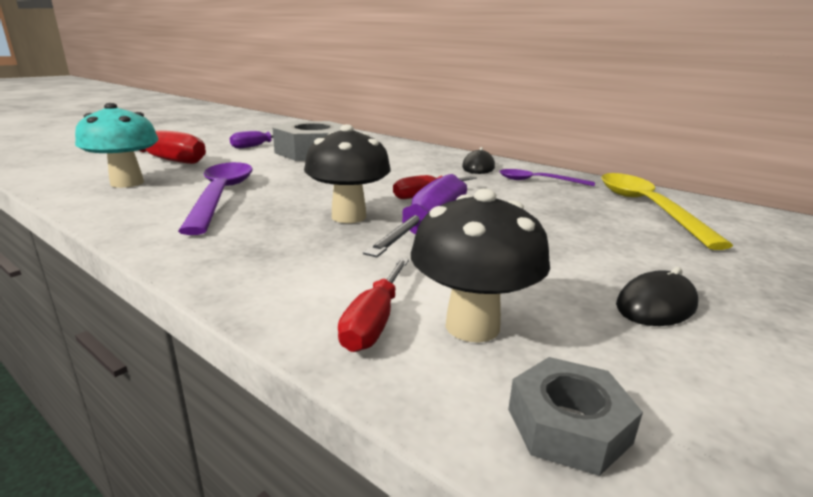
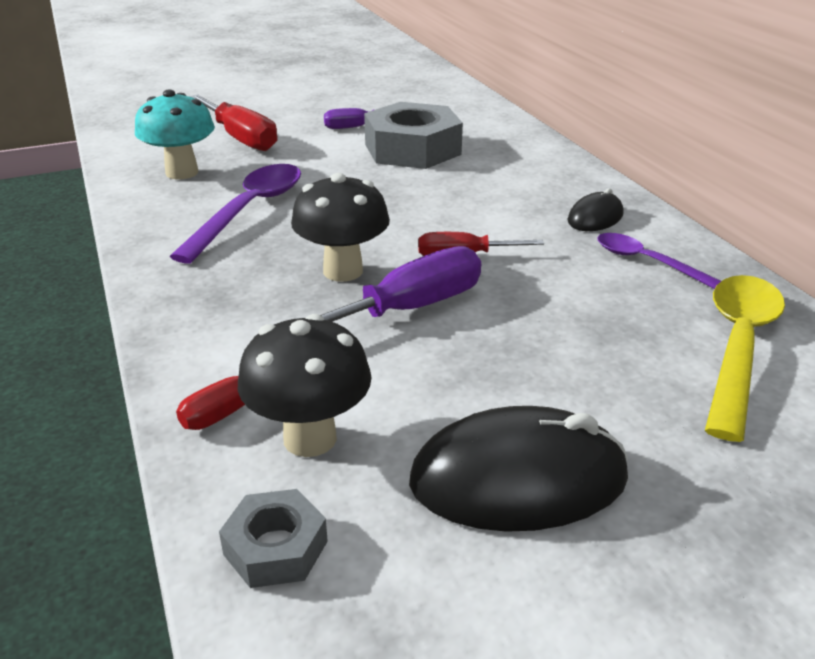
camera: 30 degrees right, 10 degrees up
black mouse [616,267,698,326] -> black mouse [409,406,628,532], size x1.91

